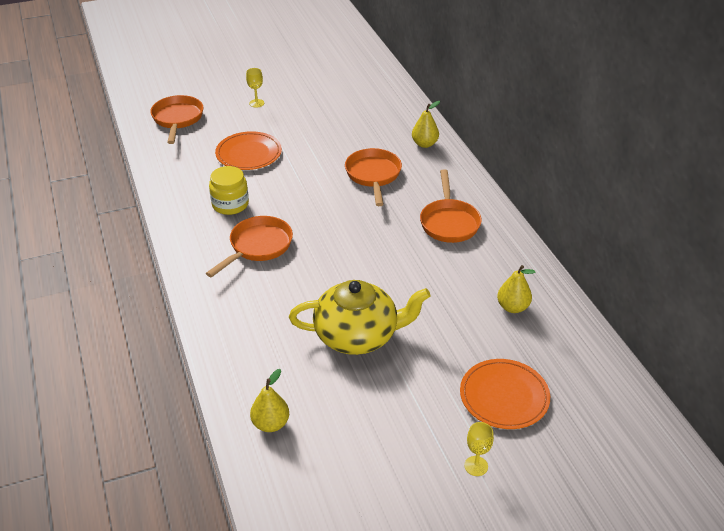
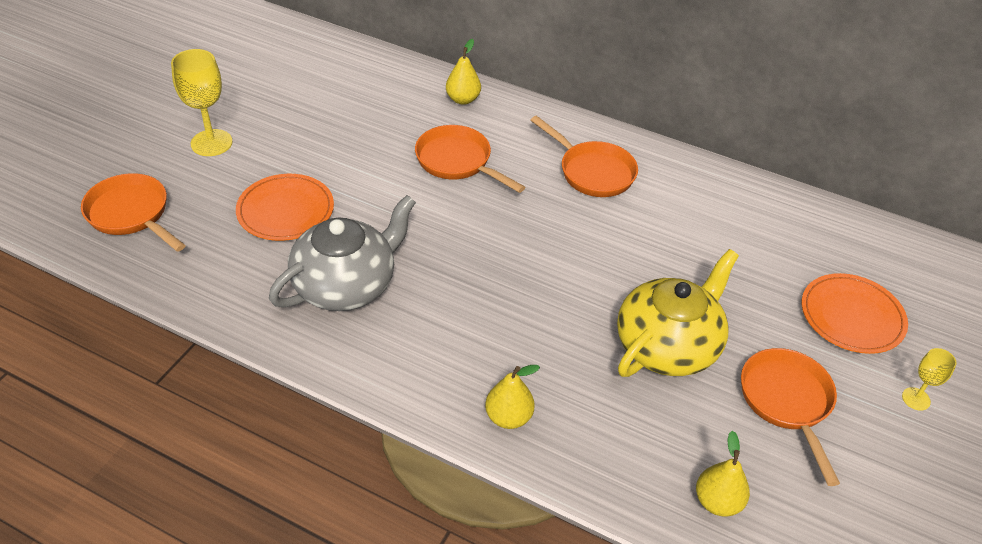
camera: 45 degrees left, 5 degrees up
orange pan [206,216,293,278] -> orange pan moved to [741,348,840,486]
yellow jar [209,166,249,215] -> grey teapot [269,195,416,311]
yellow goblet [246,68,264,108] -> yellow goblet [171,49,233,156], size x1.84
yellow pear [497,265,536,313] -> yellow pear moved to [485,365,540,429]

